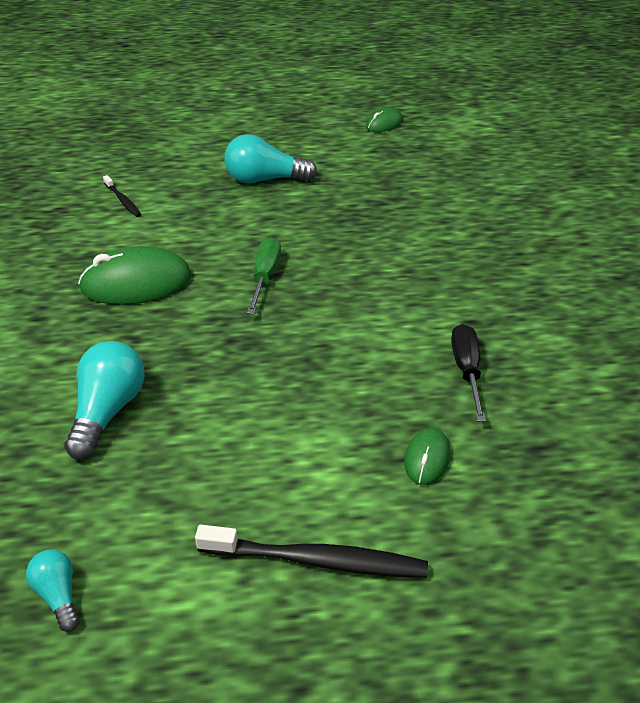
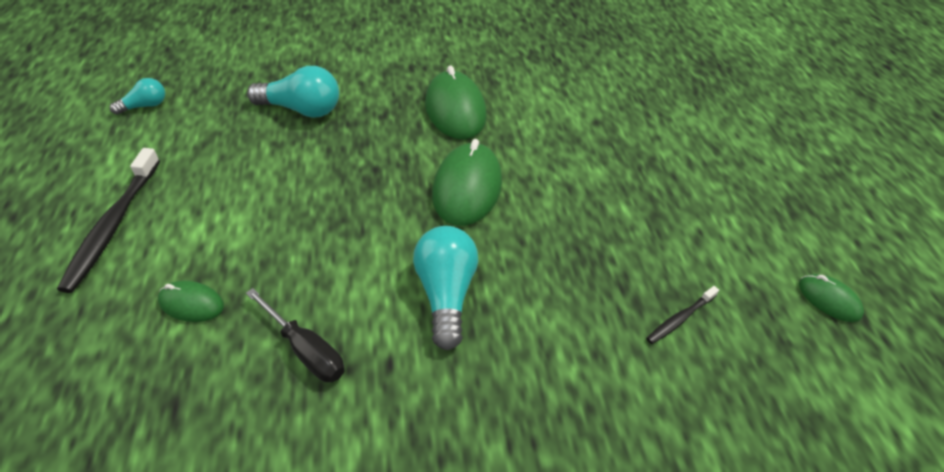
camera: 85 degrees right, 5 degrees up
black toothbrush [103,175,142,217] -> black toothbrush moved to [646,286,719,344]
turquoise light bulb [224,134,317,184] -> turquoise light bulb moved to [413,226,478,350]
green screwdriver [247,238,281,314] -> green mouse [432,139,502,226]
black screwdriver [451,324,486,422] -> black screwdriver turned 45 degrees clockwise [246,288,345,382]

